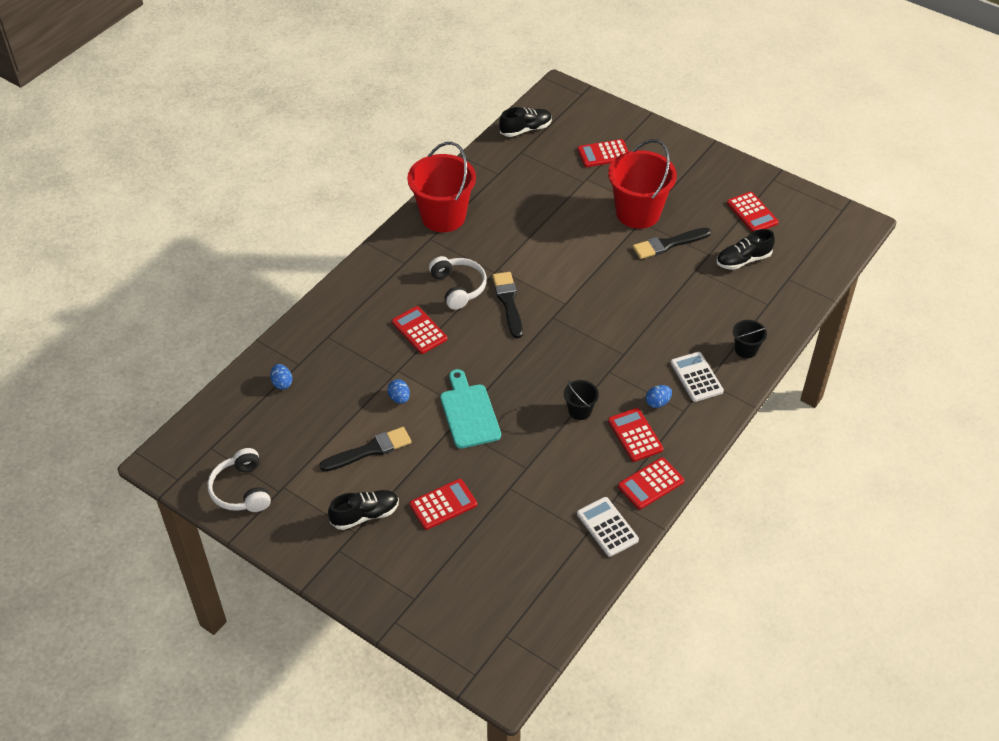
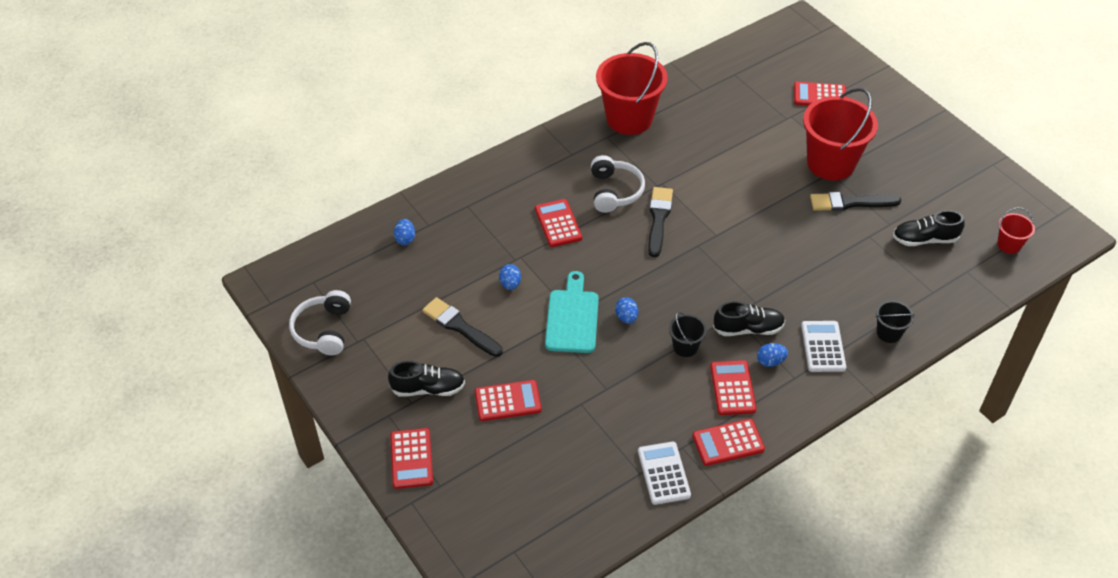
camera: 20 degrees right, 0 degrees up
black brush [319,427,411,472] -> black brush turned 135 degrees counterclockwise [422,297,503,357]
black shoe [499,107,552,137] -> black shoe moved to [713,301,785,336]
red calculator [727,192,779,232] -> red calculator moved to [391,428,433,489]
none -> blue egg [615,297,638,324]
none -> red bucket [997,207,1035,254]

